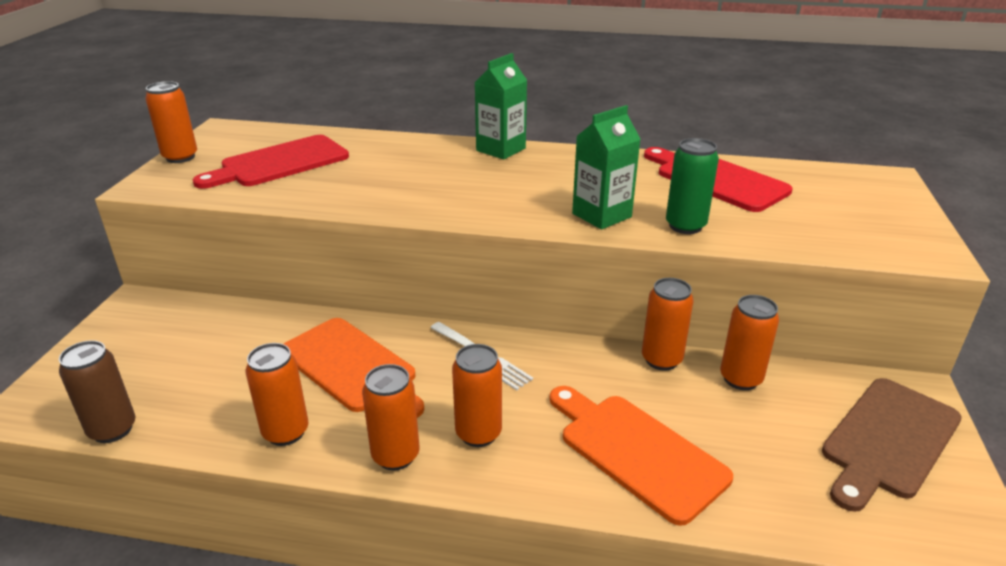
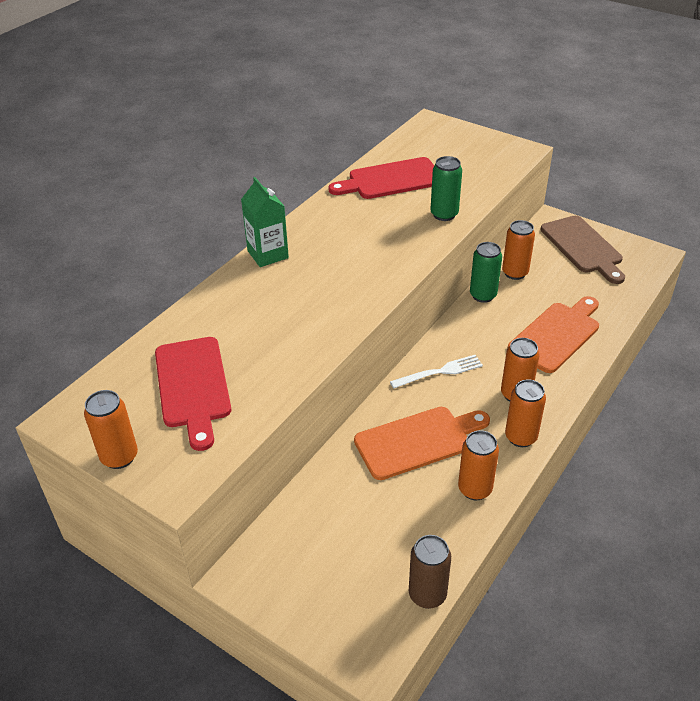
camera: 65 degrees left, 10 degrees up
orange cutting board [549,386,733,526] -> orange cutting board turned 150 degrees clockwise [507,296,599,373]
green carton [572,105,641,230] -> none
orange can [642,278,694,371] -> green can [470,242,502,303]

